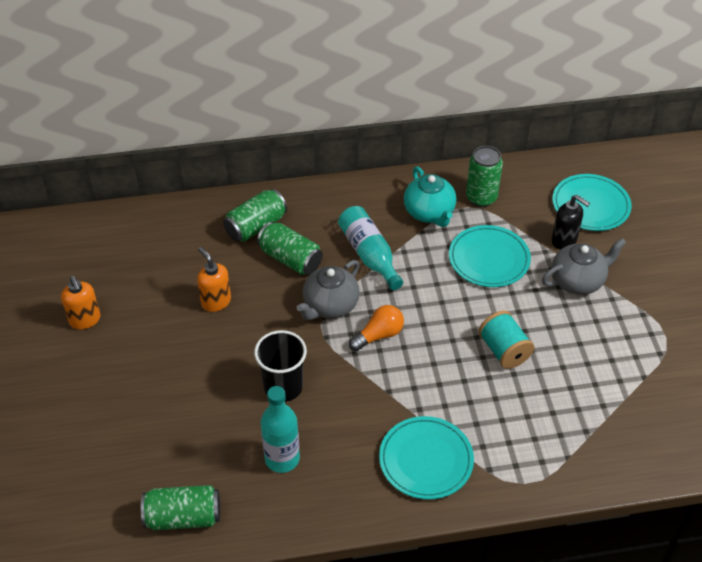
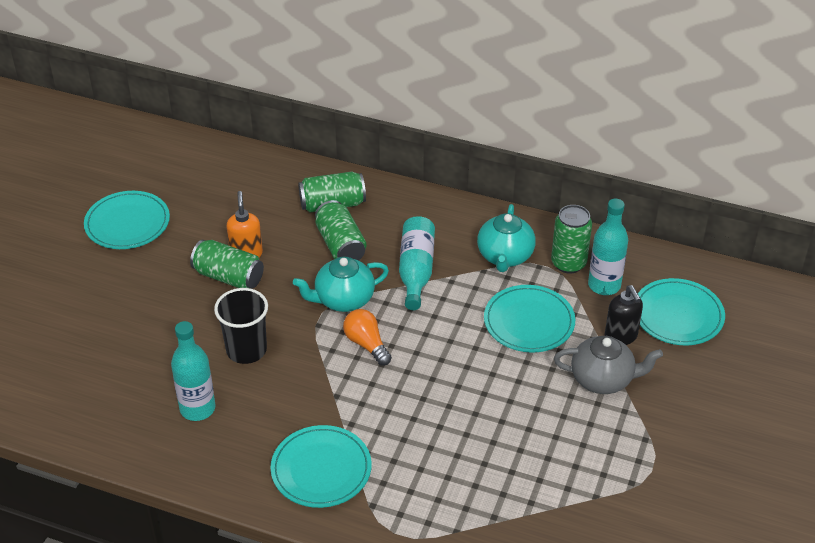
camera: 30 degrees right, 5 degrees down
orange soap dispenser [61,276,101,329] -> turquoise plate [84,191,170,249]
green can [141,485,220,530] -> green can moved to [190,240,264,289]
grey teapot [297,260,360,320] -> turquoise teapot [293,257,389,312]
orange light bulb [349,305,404,351] -> orange light bulb turned 120 degrees counterclockwise [343,309,392,366]
turquoise spool [478,311,534,369] -> none
none -> turquoise bottle [588,199,628,295]

